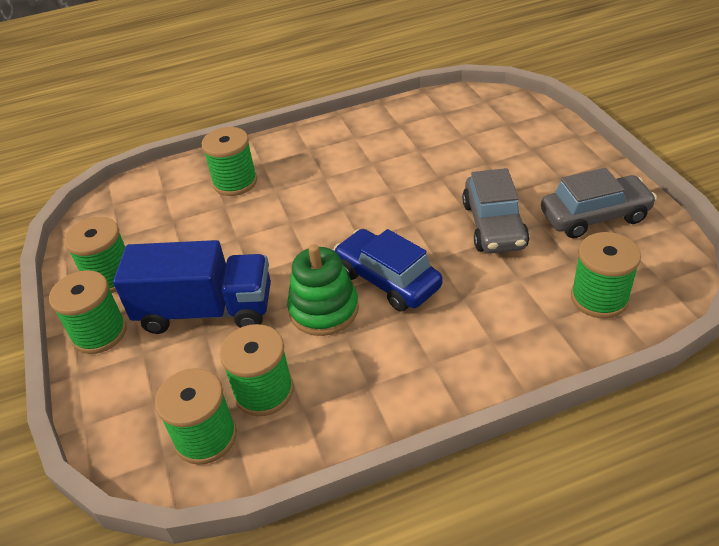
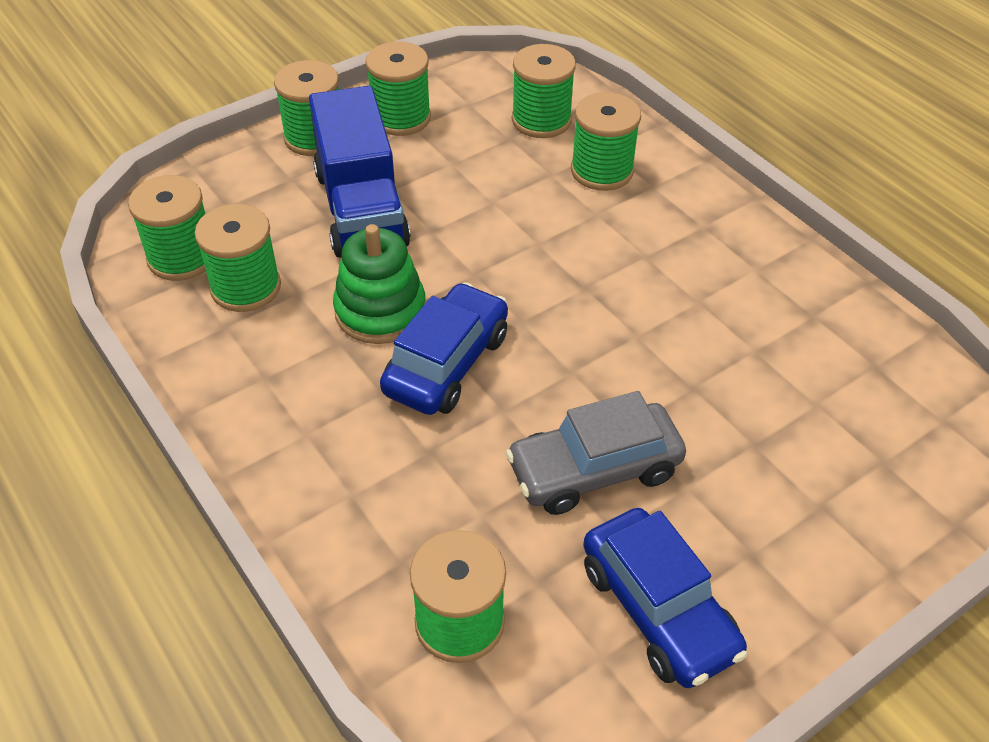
camera: 70 degrees right, 5 degrees up
grey car [541,168,657,238] -> blue car [583,508,748,688]
none -> green spool [512,44,576,138]

